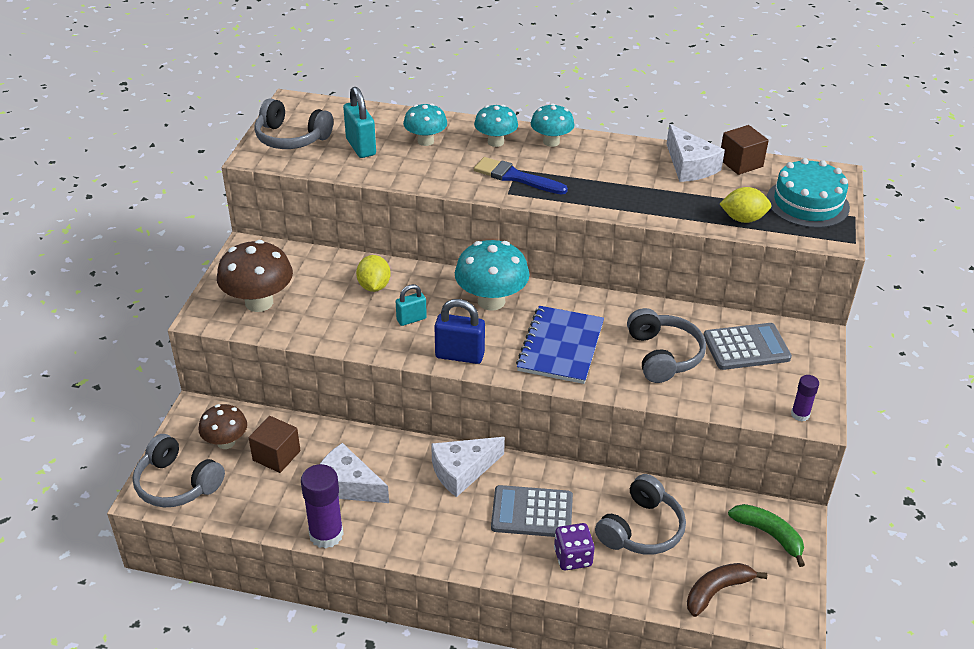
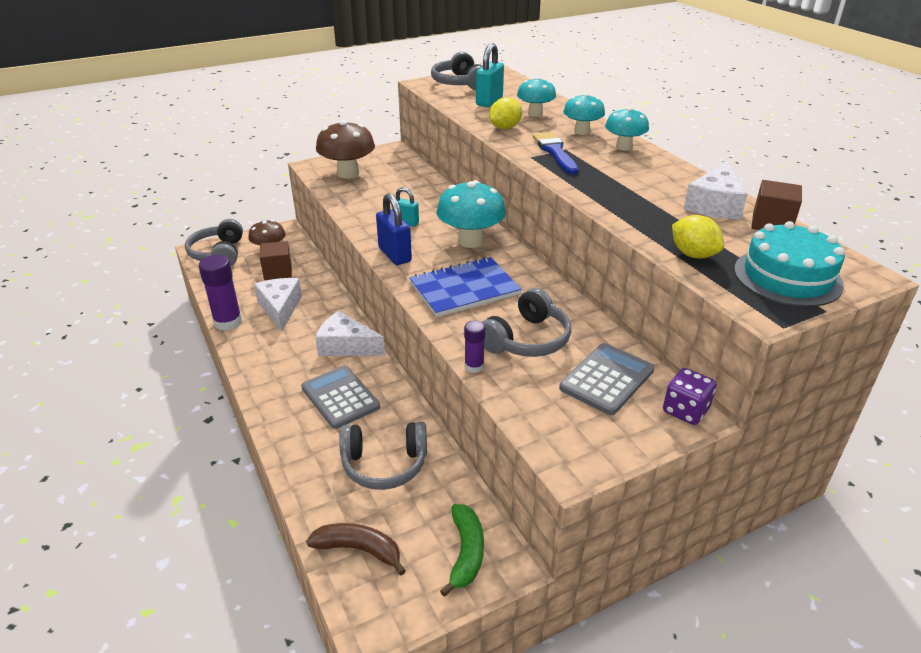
camera: 50 degrees right, 5 degrees down
yellow lemon [356,255,391,292] -> yellow lemon moved to [489,97,522,129]
purple dice [554,523,595,570] -> purple dice moved to [663,368,716,425]
grey calculator [703,323,792,370] -> grey calculator turned 90 degrees counterclockwise [559,343,654,415]
purple glue stick [791,375,819,422] -> purple glue stick moved to [464,320,485,373]

